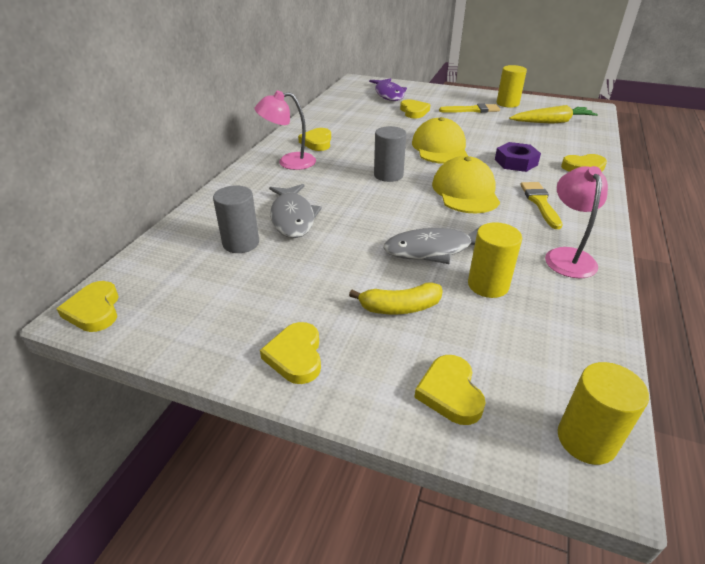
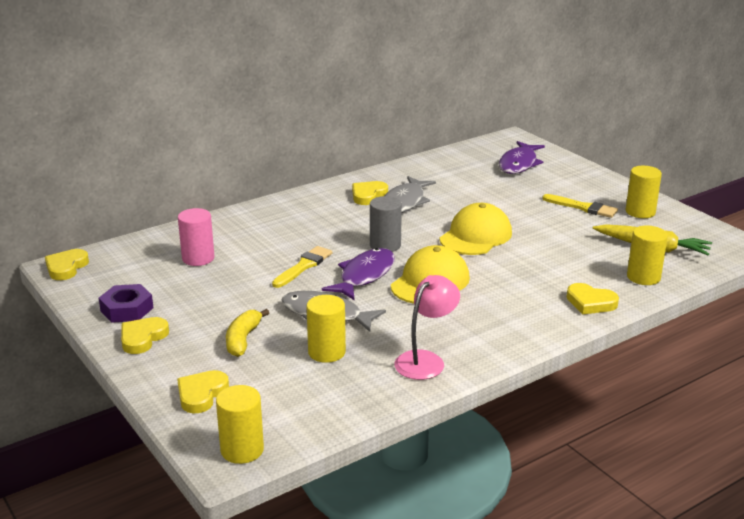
camera: 35 degrees right, 10 degrees down
grey cylinder [213,186,259,253] -> pink cylinder [178,208,214,266]
pink lamp [255,90,316,170] -> none
grey fish [269,184,322,238] -> grey fish moved to [385,176,436,213]
yellow banana [349,282,443,314] -> yellow banana turned 75 degrees clockwise [226,309,269,357]
yellow heart [400,99,430,118] -> none
purple nut [495,142,541,172] -> purple nut moved to [99,284,154,323]
yellow brush [520,182,563,229] -> yellow brush moved to [272,246,332,288]
none -> purple fish [322,248,395,301]
none -> yellow cylinder [627,226,668,285]

